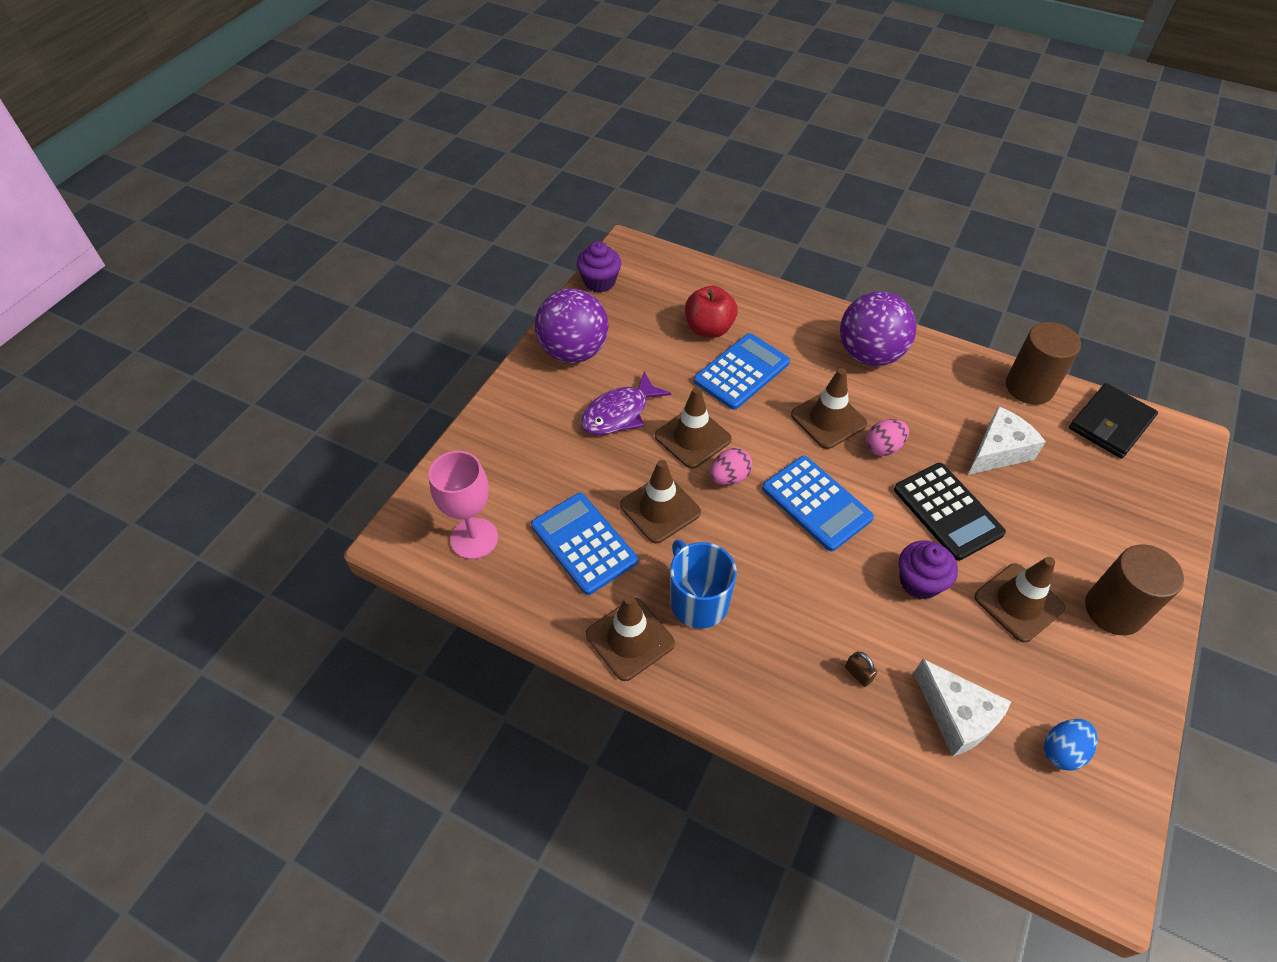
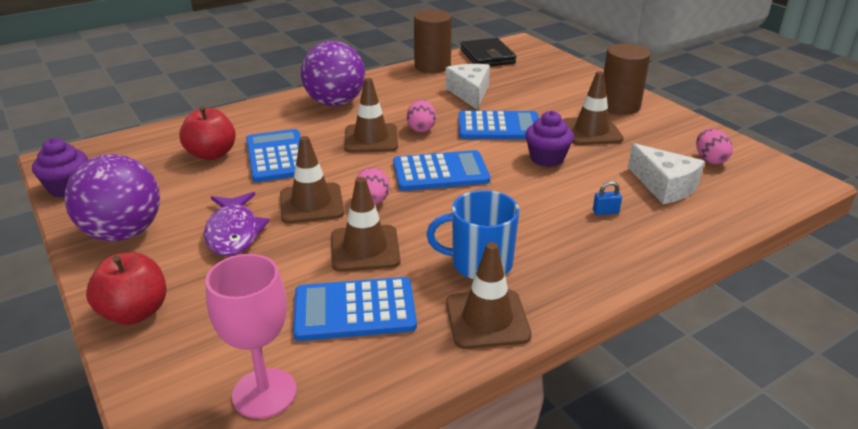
camera: 60 degrees left, 20 degrees down
brown padlock [845,652,877,687] -> blue padlock [593,181,622,215]
black calculator [894,463,1006,561] -> blue calculator [458,111,539,140]
white cheese [914,659,1011,757] -> white cheese turned 60 degrees clockwise [628,143,705,204]
blue egg [1044,719,1098,771] -> pink egg [696,129,733,164]
none -> red apple [86,252,166,325]

